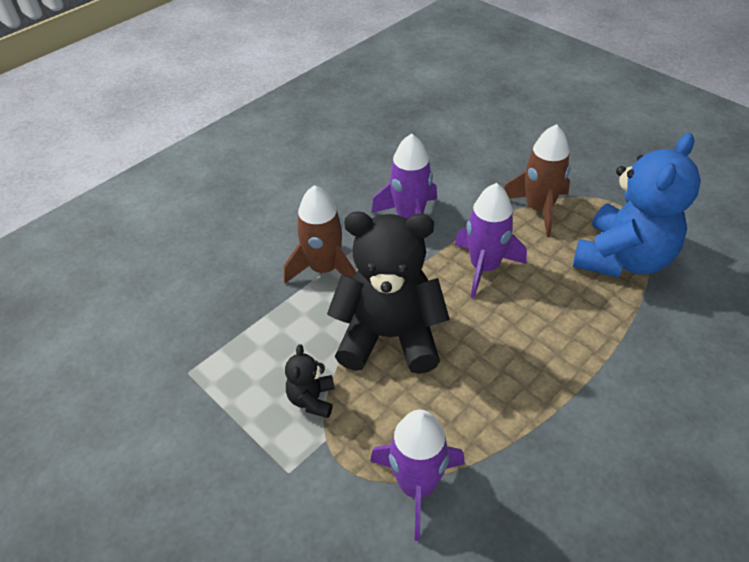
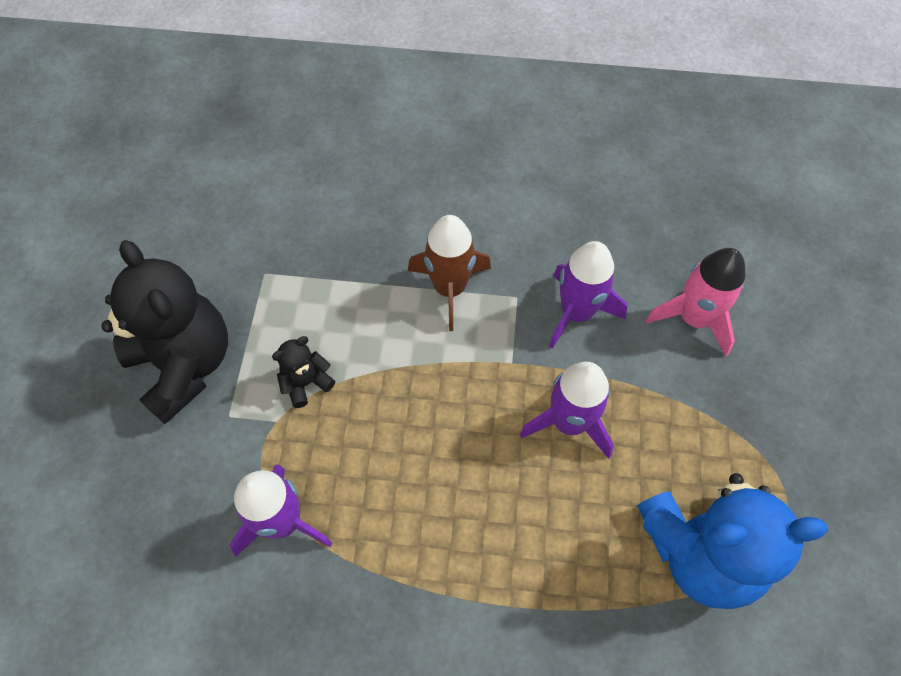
camera: 50 degrees right, 15 degrees up
black teddy bear [327,211,450,374] -> black teddy bear moved to [101,240,228,424]
brown rocket [504,124,570,237] -> none
none -> pink rocket [646,248,746,356]

